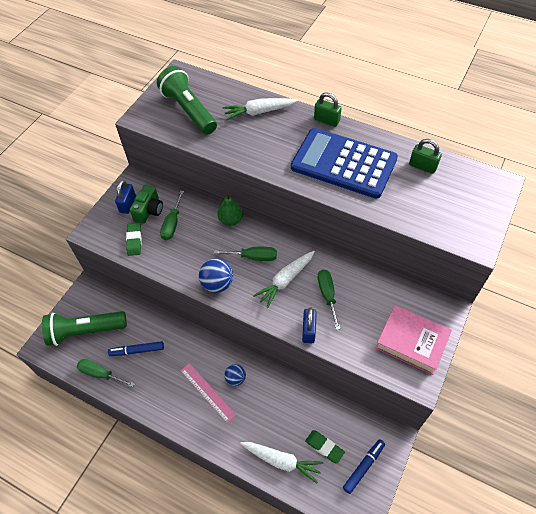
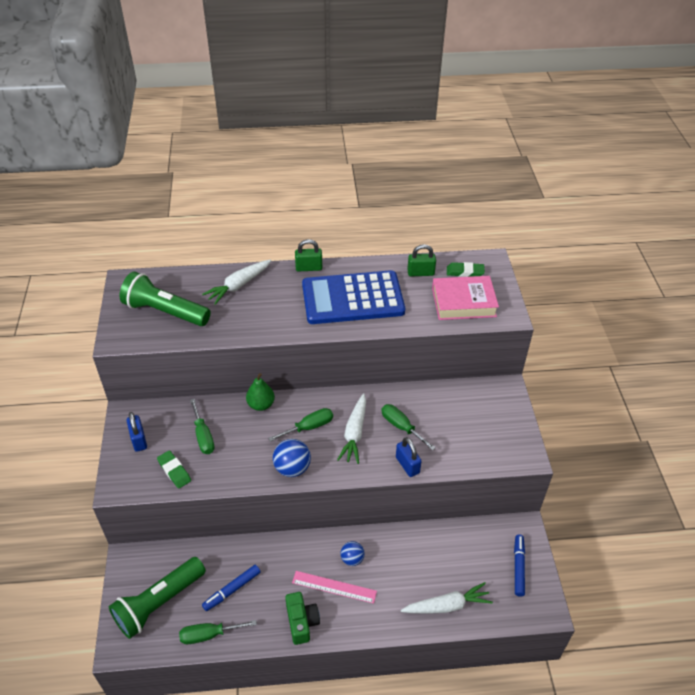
camera: 35 degrees left, 10 degrees down
green camera [130,185,163,224] -> green camera moved to [285,592,320,645]
green eraser [305,430,345,464] -> green eraser moved to [447,262,485,277]
pink book [375,305,452,375] -> pink book moved to [432,276,499,320]

